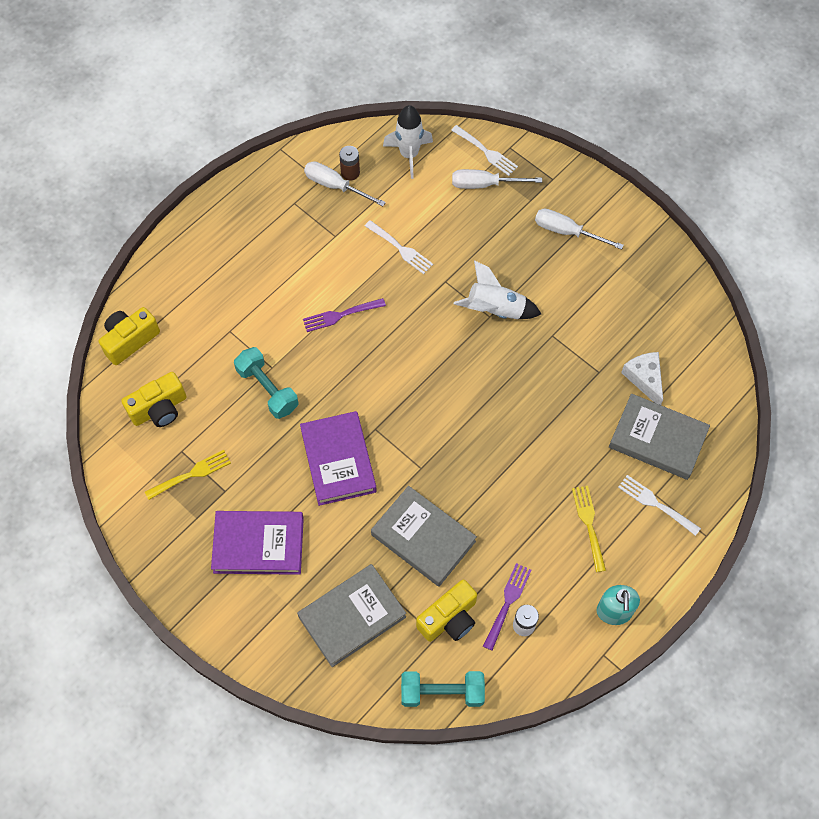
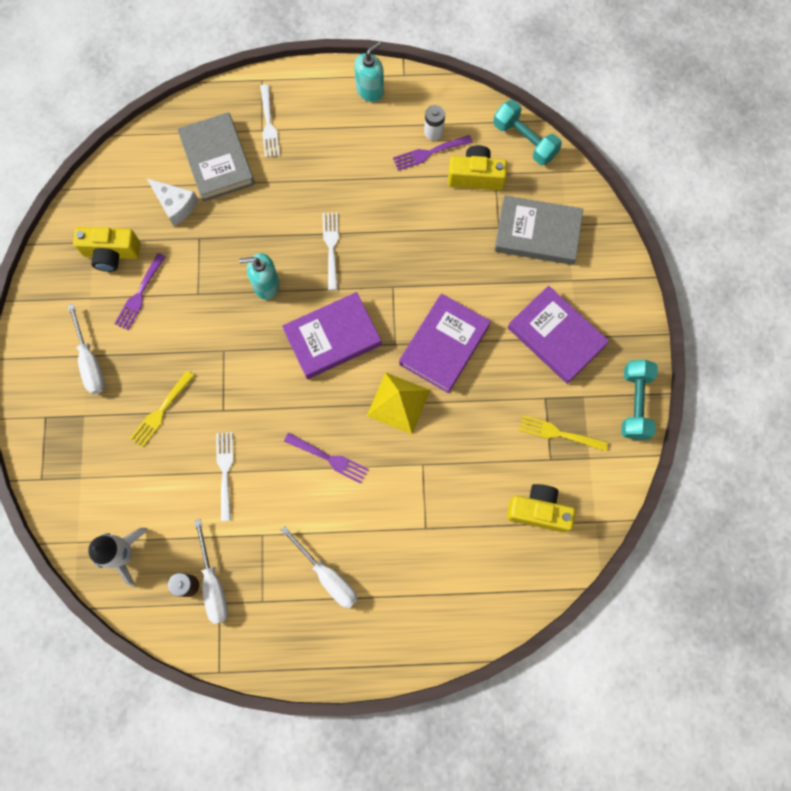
camera: 135 degrees left, 10 degrees up
yellow camera [99,307,160,365] -> yellow camera moved to [73,227,141,272]
turquoise dumbbell [234,347,298,419] -> turquoise dumbbell moved to [621,360,658,440]
grey book [371,486,477,587] -> none
white fork [451,125,518,176] -> white fork moved to [322,212,339,290]
white screwdriver [452,169,542,189] -> white screwdriver moved to [280,526,358,608]
white rocket [454,260,541,319] -> none
yellow fork [572,486,606,572] -> yellow fork moved to [130,371,194,448]
white cheese [621,352,663,405] -> white cheese turned 75 degrees counterclockwise [147,178,198,226]
none -> purple fork [114,253,166,330]
none -> turquoise soap dispenser [239,253,280,300]
none -> purple book [282,292,382,379]
none -> yellow pyramid [367,372,430,434]

